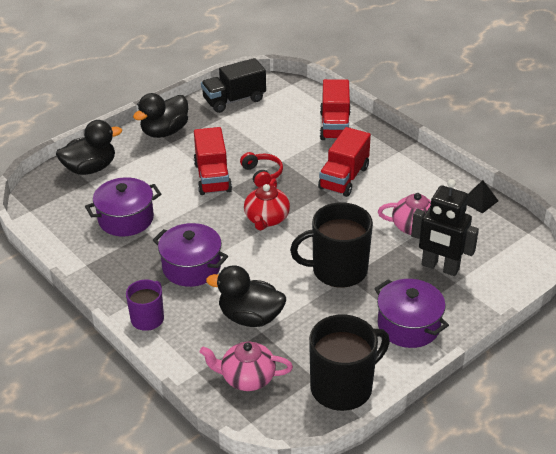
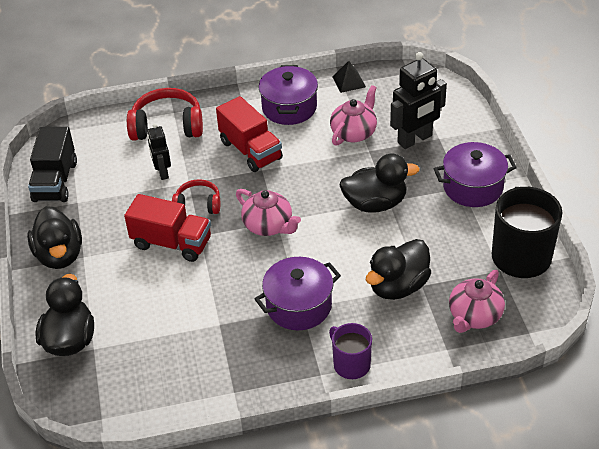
camera: 60 degrees left, 5 degrees up
purple pot [85,177,161,236] -> purple pot moved to [258,65,318,125]
red teapot [244,178,290,231] -> pink teapot [236,189,301,236]
black mug [290,202,373,288] -> black duck [339,154,420,213]
red truck [320,79,351,140] -> red headphones [127,88,203,141]
none -> black robot [147,123,171,180]

